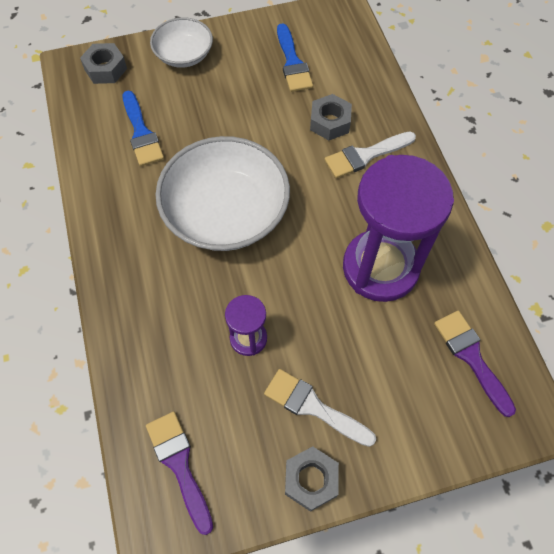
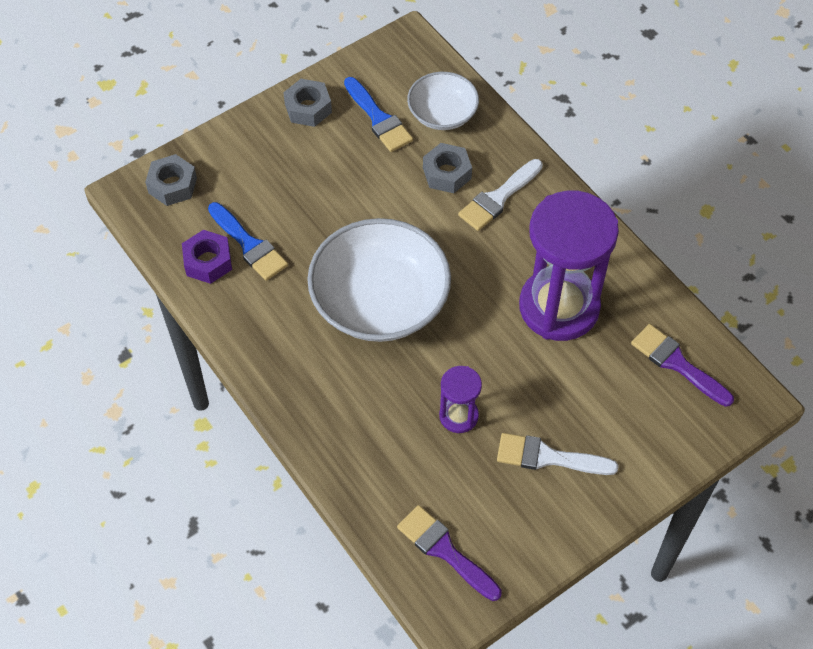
camera: 20 degrees left, 5 degrees down
white bowl [150,17,213,68] -> white bowl moved to [407,72,479,130]
grey nut [285,446,339,512] -> grey nut moved to [283,79,332,127]
none -> purple nut [182,230,232,284]

